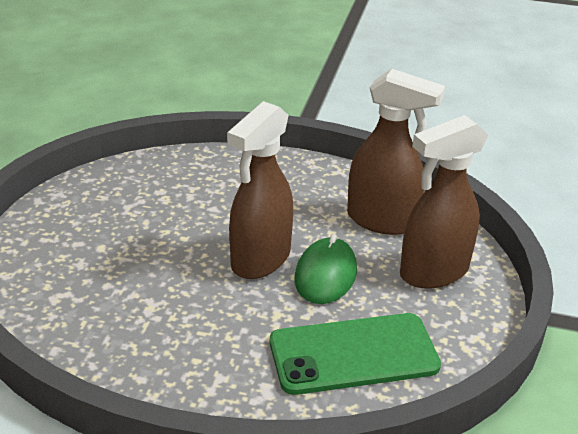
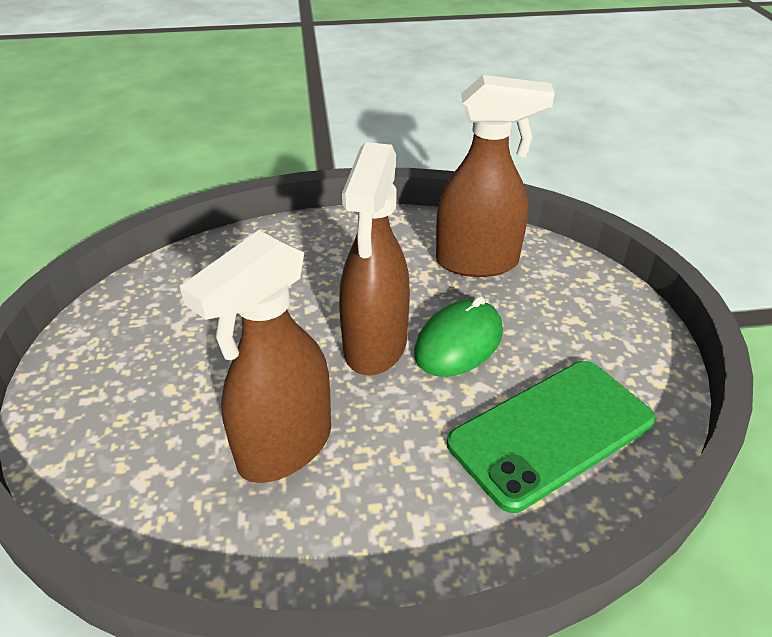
camera: 20 degrees left, 5 degrees up
green mouse [294,234,357,304] -> green mouse turned 45 degrees clockwise [414,296,503,377]
brown spray bottle [400,115,488,289] -> brown spray bottle moved to [180,230,331,483]

